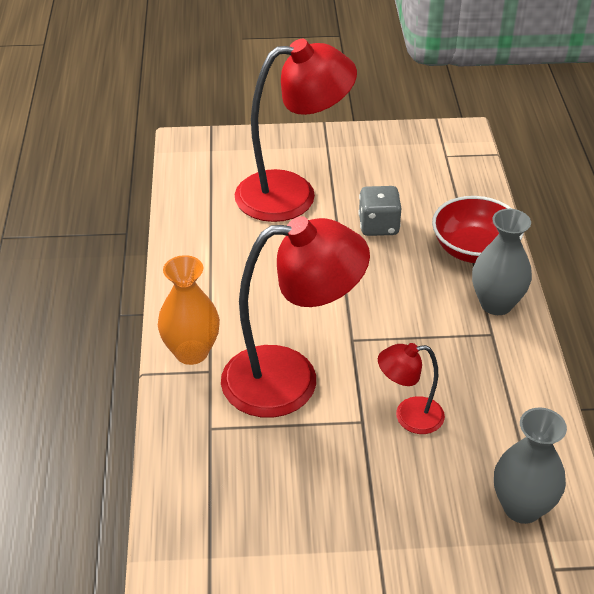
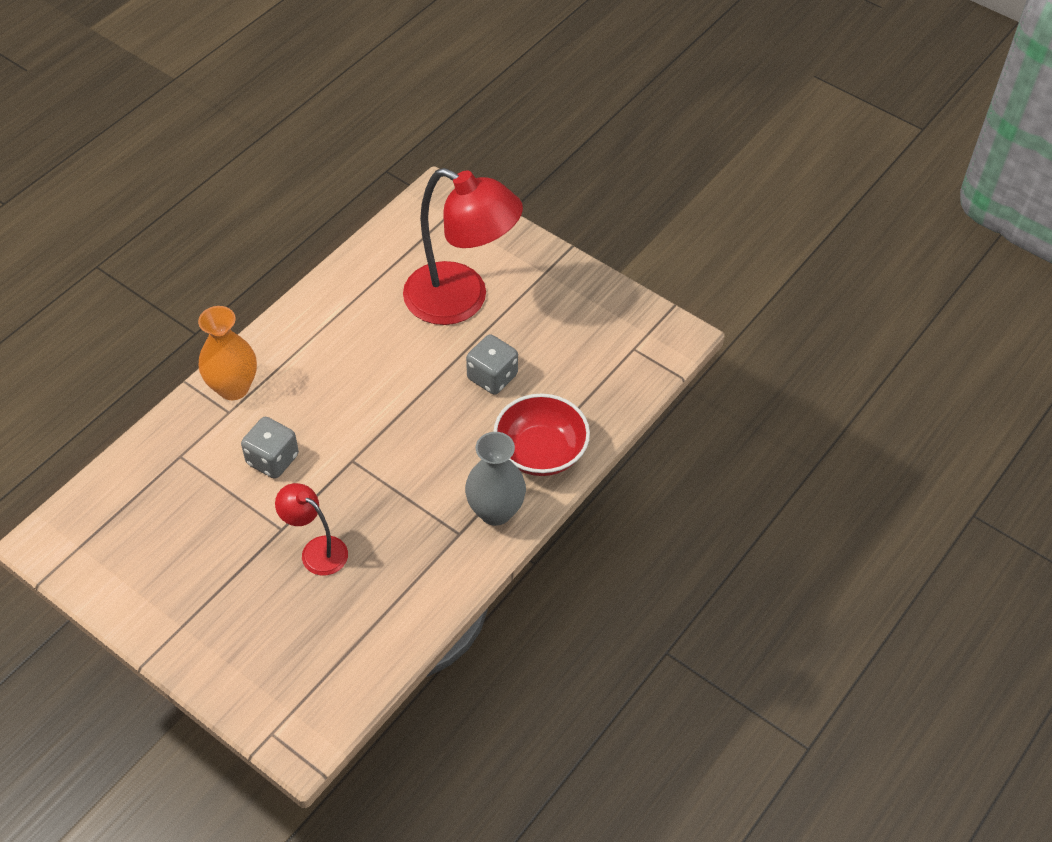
camera: 40 degrees right, 10 degrees up
red lamp [221,216,370,418] -> grey dice [241,417,299,479]
grey vase [494,407,567,524] -> none

